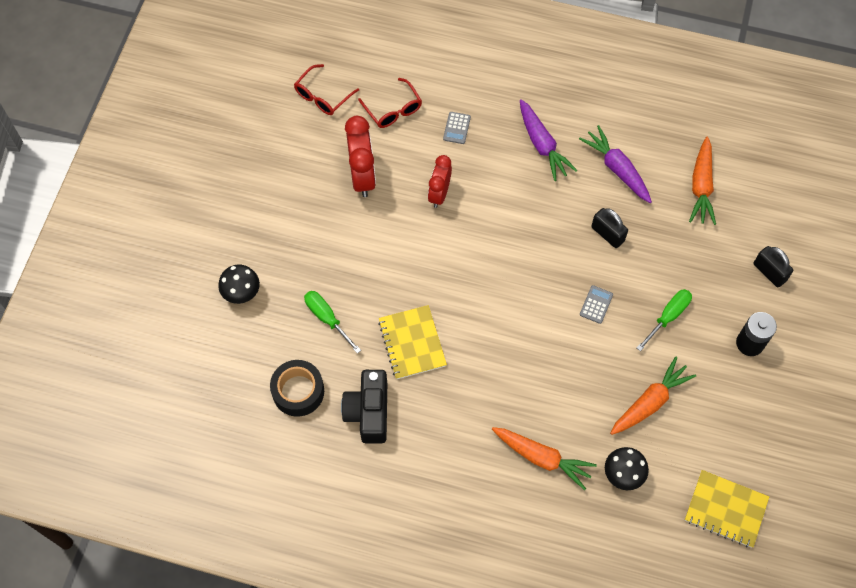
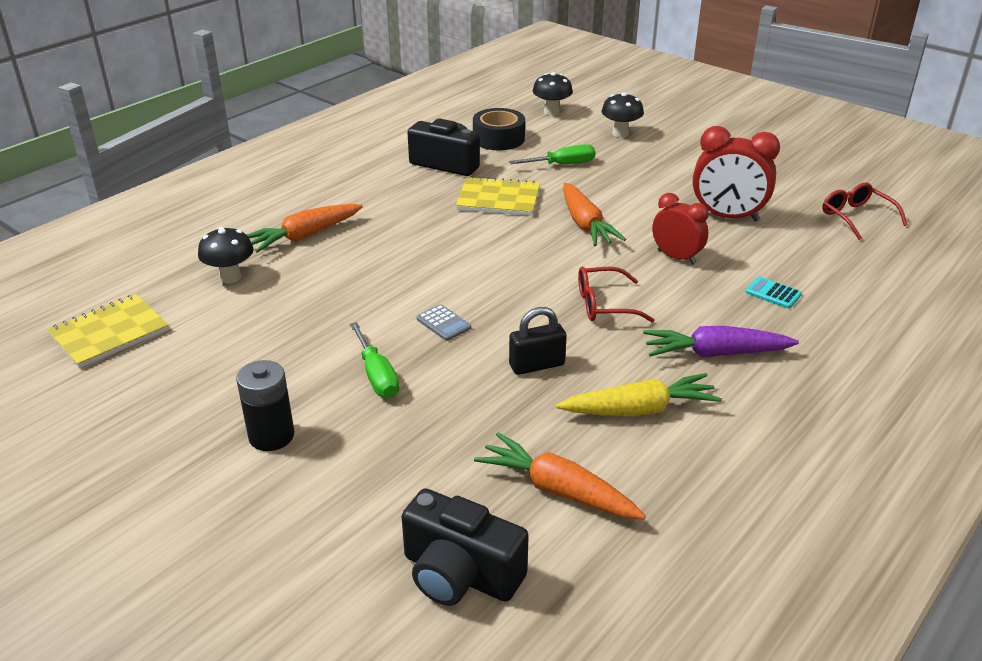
camera: 115 degrees right, 30 degrees down
red glasses [358,78,422,128] -> red glasses moved to [578,266,655,322]
grey calculator [443,112,471,144] -> turquoise calculator [745,277,802,309]
purple carrot [579,125,652,203] -> yellow carrot [556,373,722,416]
orange carrot [610,357,696,435] -> orange carrot moved to [563,183,626,246]
black padlock [754,246,793,287] -> none
none -> black camera [402,488,529,606]
none -> black mushroom [533,72,573,116]

